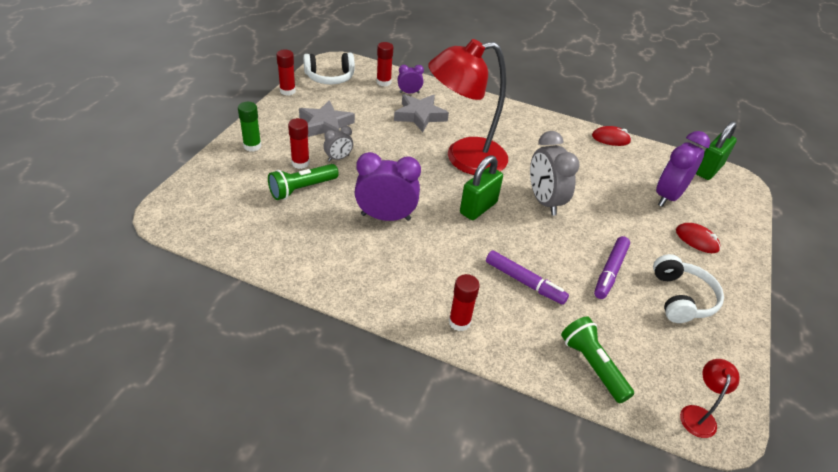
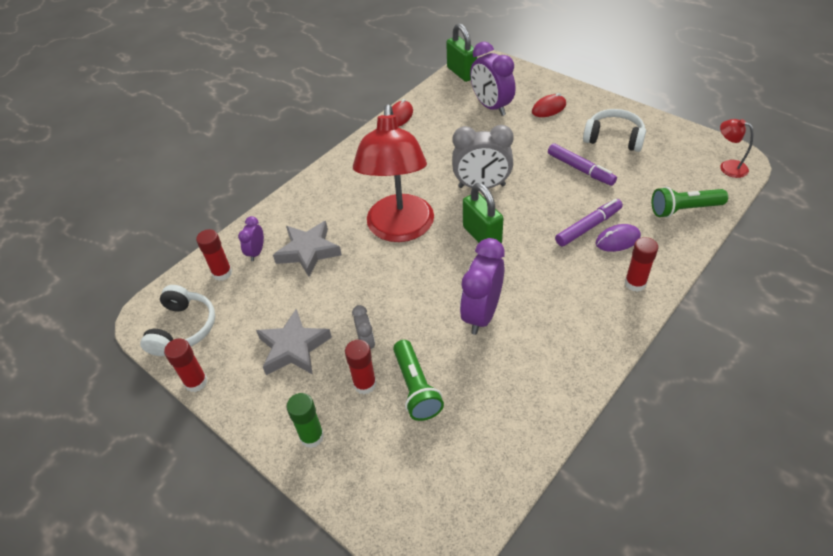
camera: 65 degrees left, 5 degrees up
none -> purple mouse [595,224,641,252]

